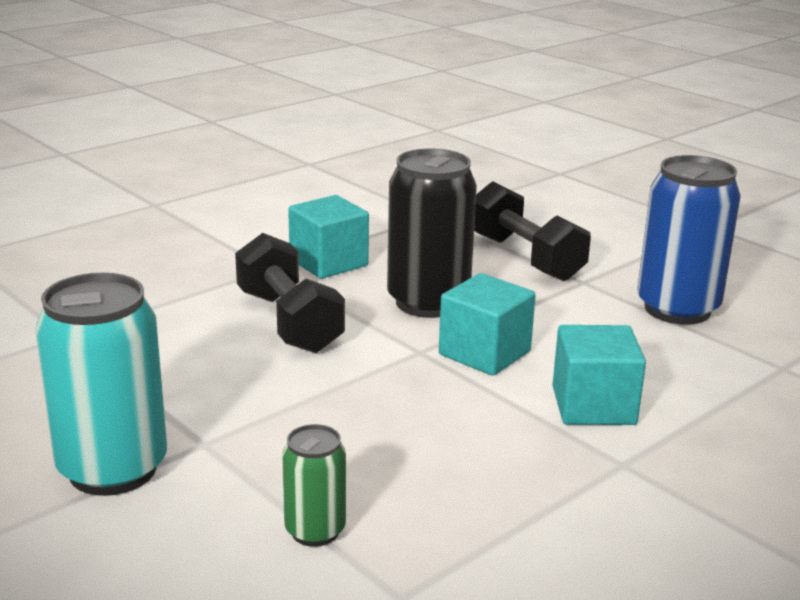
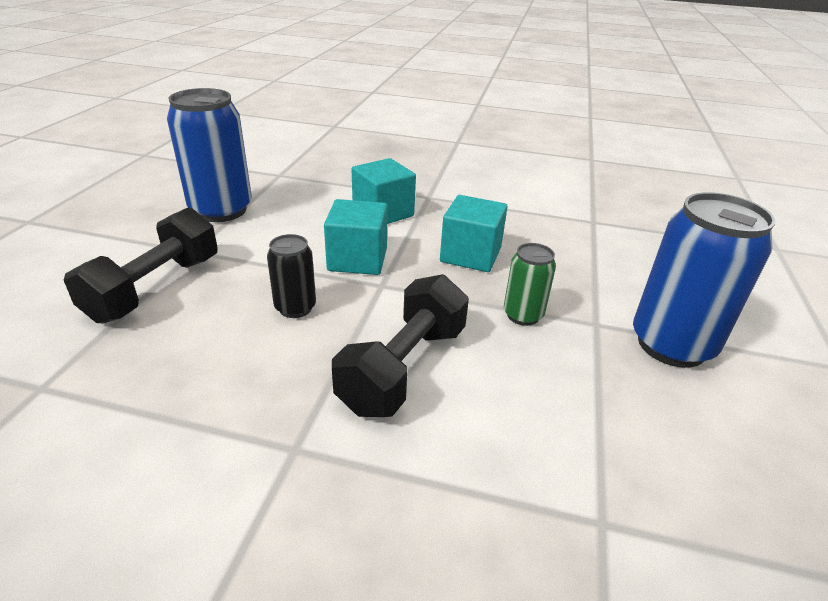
camera: 125 degrees left, 10 degrees up
turquoise can [35,273,167,496] -> blue can [633,192,776,368]
green can [282,424,346,547] -> green can moved to [504,243,556,326]
turquoise cube [288,195,369,279] -> turquoise cube moved to [440,195,507,272]
black can [387,149,477,318] -> black can [267,234,316,318], size x0.52

